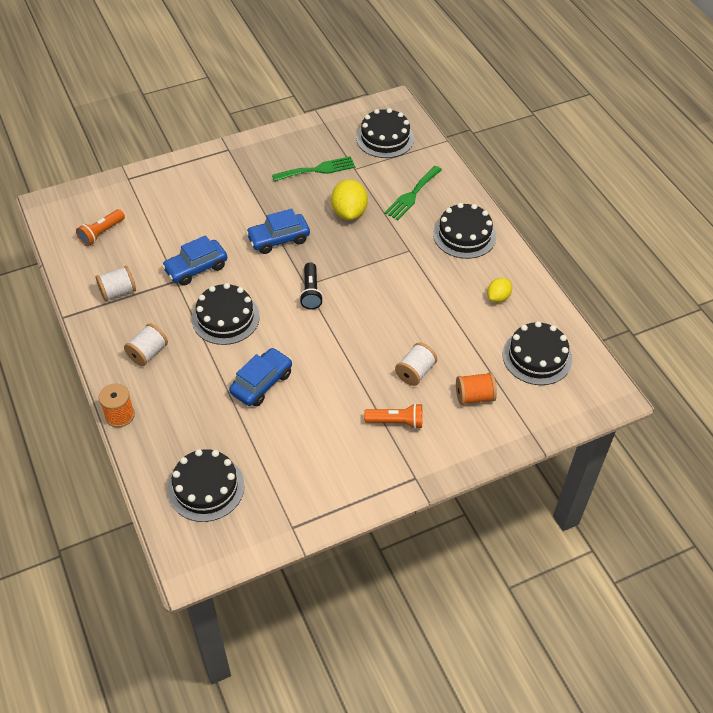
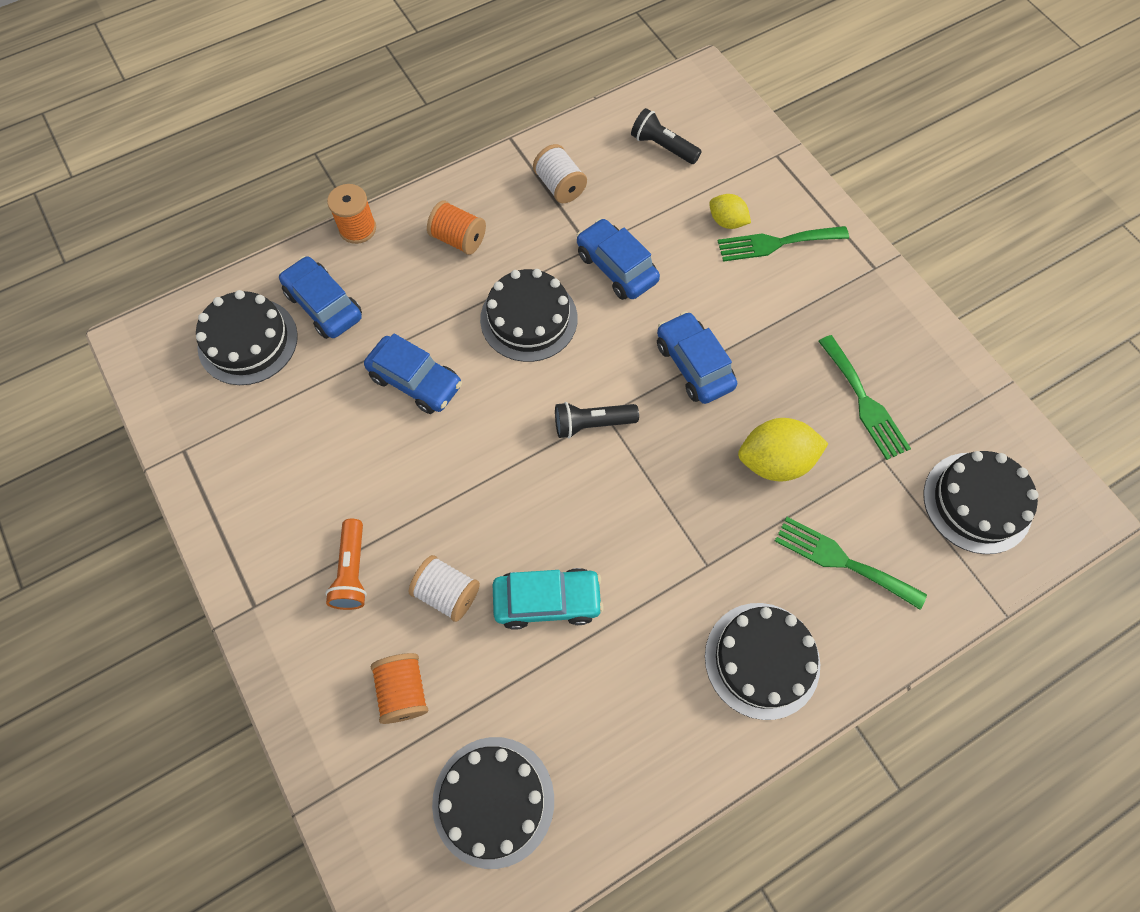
camera: 85 degrees right, 15 degrees up
orange flashlight [76,209,125,246] -> black flashlight [631,108,702,164]
white spool [124,323,168,366] -> orange spool [427,200,486,255]
yellow lemon [487,278,512,302] -> yellow lemon moved to [709,194,751,229]
none -> blue car [279,256,362,339]
none -> turquoise car [493,568,604,630]
none -> green fork [718,226,849,262]

